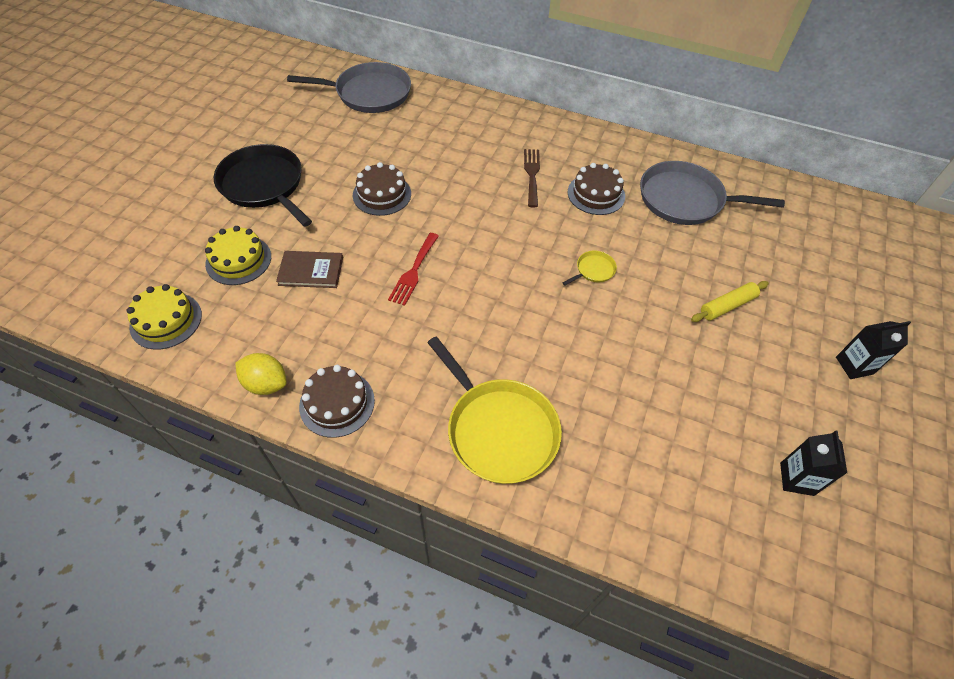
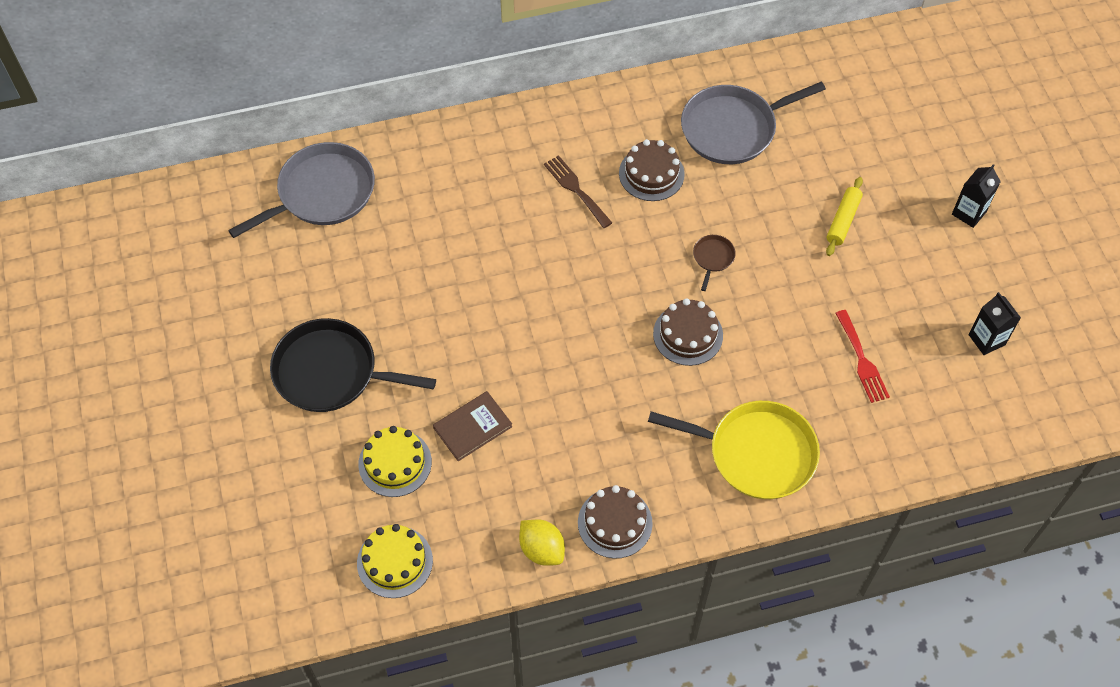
camera: 35 degrees left, 5 degrees up
yellow lemon [235,353,287,395] -> yellow lemon turned 60 degrees clockwise [519,520,565,566]
brown cake [353,162,411,216] -> brown cake moved to [653,298,723,366]
red fork [388,233,439,306] -> red fork moved to [835,310,890,403]
yellow pan [563,251,617,286] -> brown pan [693,235,736,291]

